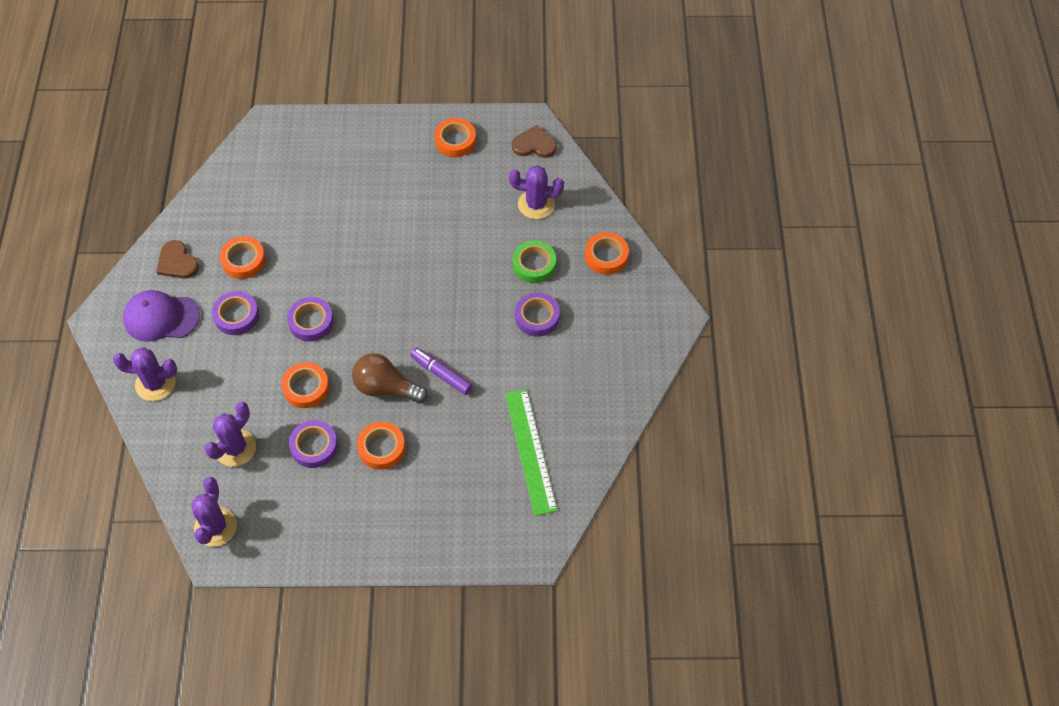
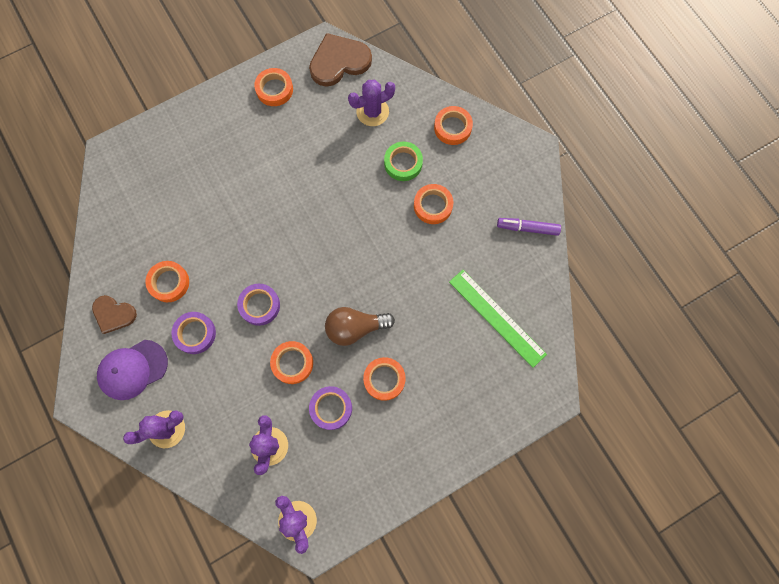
camera: 30 degrees left, 15 degrees up
purple marker [410,347,473,395] -> purple marker moved to [497,218,561,236]
brown heart [512,125,557,158] -> brown heart [309,33,372,87], size x1.61
purple tape [515,292,560,337] -> orange tape [414,184,453,224]

